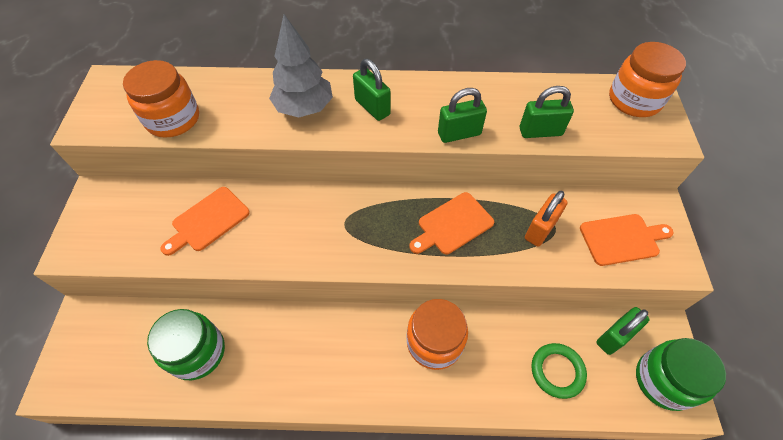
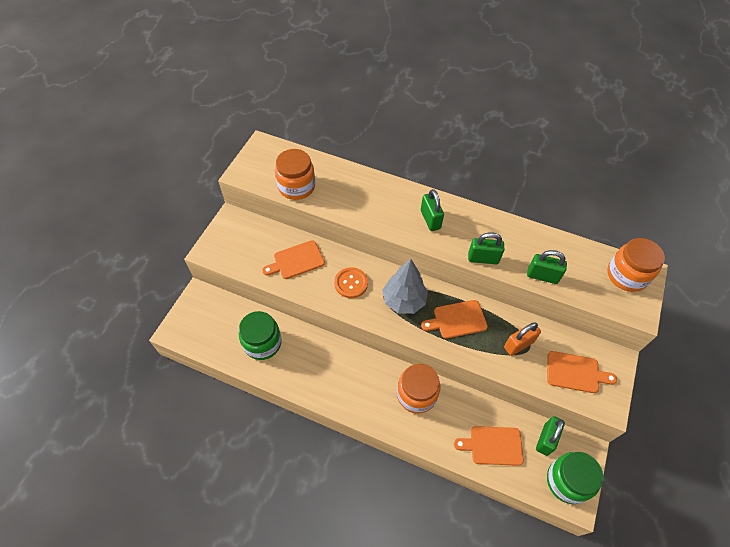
camera: 20 degrees right, 0 degrees up
grey tree [269,14,333,118] -> grey tree moved to [382,259,428,314]
green ring [531,343,587,399] -> orange cutting board [454,426,524,466]
green padlock [596,307,650,355] -> green padlock turned 45 degrees counterclockwise [536,416,565,456]
none -> orange button [334,267,368,298]

